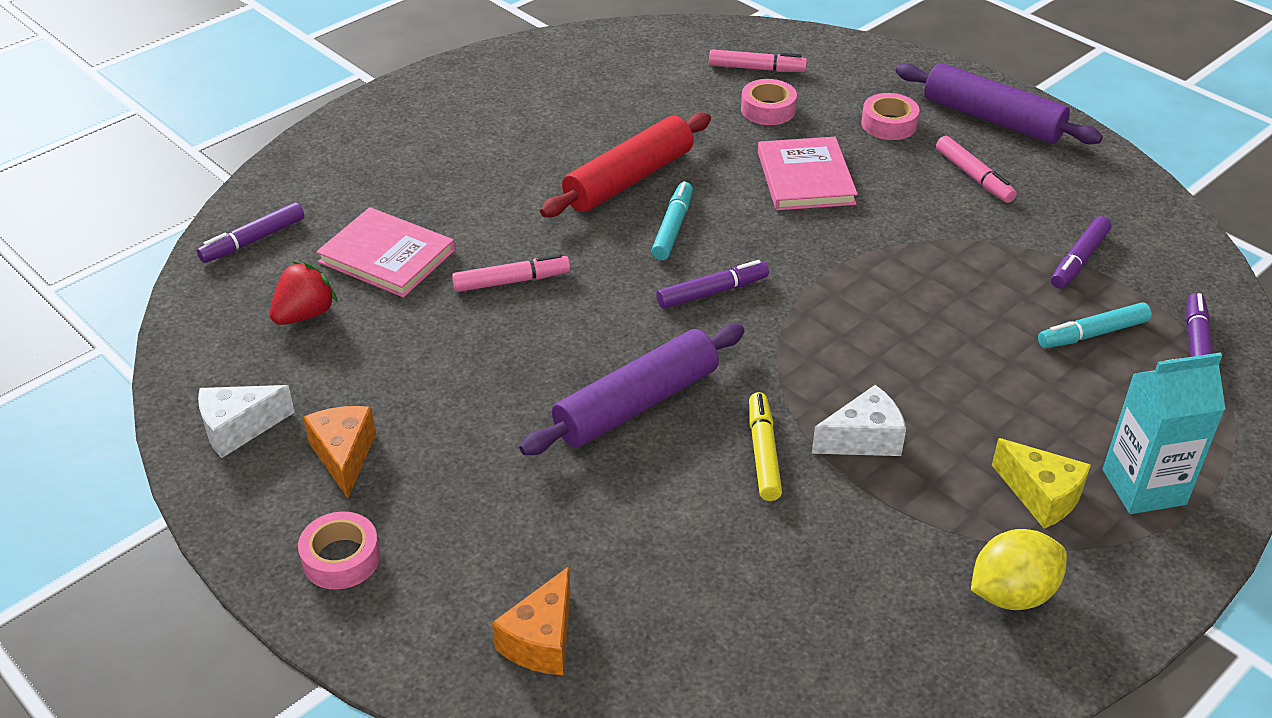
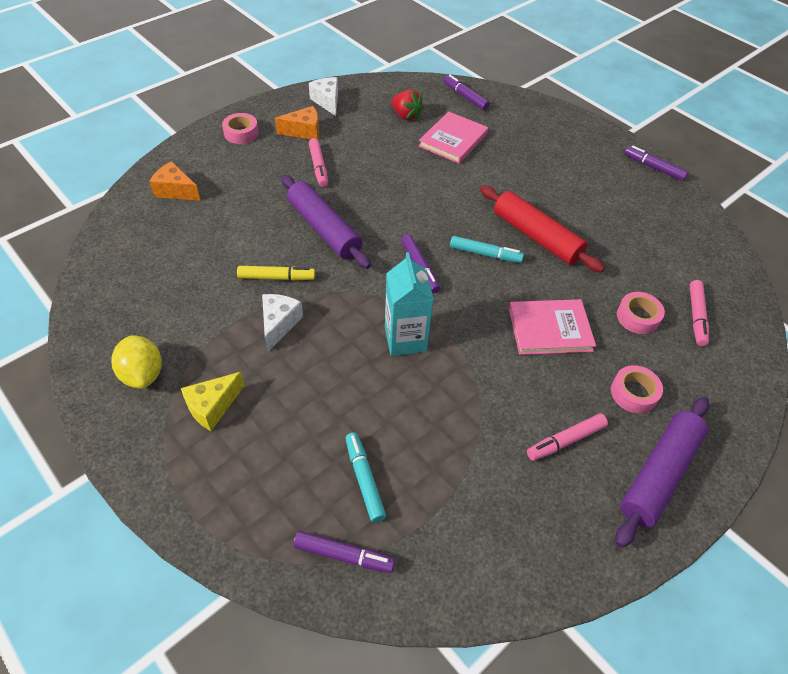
camera: 90 degrees right, 10 degrees up
pink marker [452,254,570,292] -> pink marker moved to [309,138,328,187]
white cheese [812,385,906,456] -> white cheese turned 150 degrees counterclockwise [262,294,303,351]
purple marker [1051,216,1111,289] -> purple marker moved to [624,146,689,181]
turquoise carton [1103,353,1226,514] -> turquoise carton moved to [385,252,434,356]

